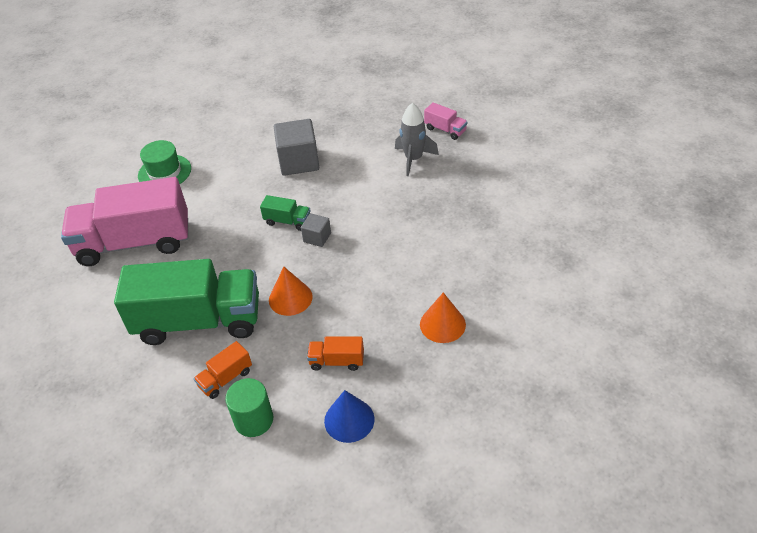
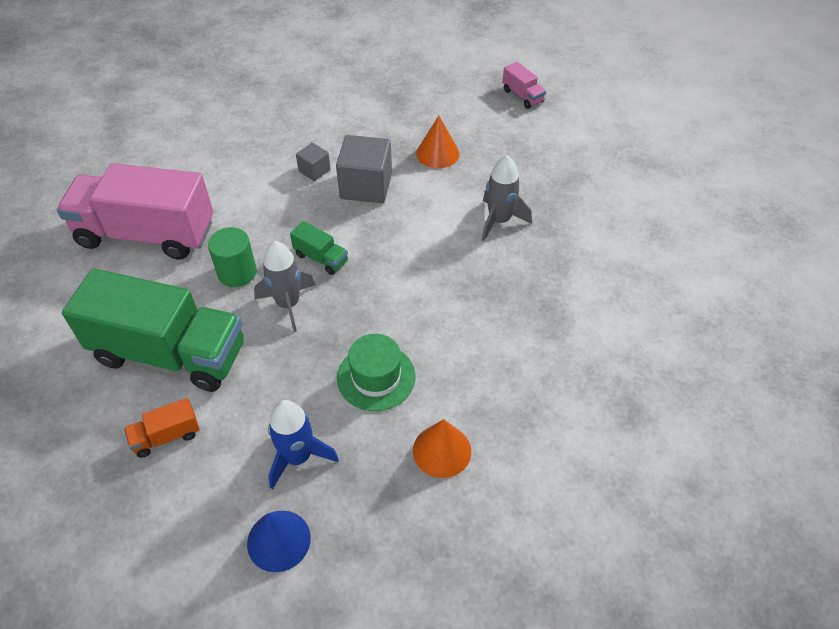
camera: 15 degrees right, 5 degrees up
green hat [138,140,191,184] -> green hat moved to [337,334,416,411]
green cylinder [225,378,273,437] -> green cylinder moved to [208,227,257,287]
orange cone [269,267,313,316] -> orange cone moved to [416,116,460,168]
grey cube [301,213,331,247] -> grey cube moved to [296,143,330,181]
orange truck [307,336,364,371] -> blue rocket [268,400,339,489]
pink truck [424,102,467,140] -> pink truck moved to [502,62,546,109]
none -> grey rocket [254,241,316,332]

